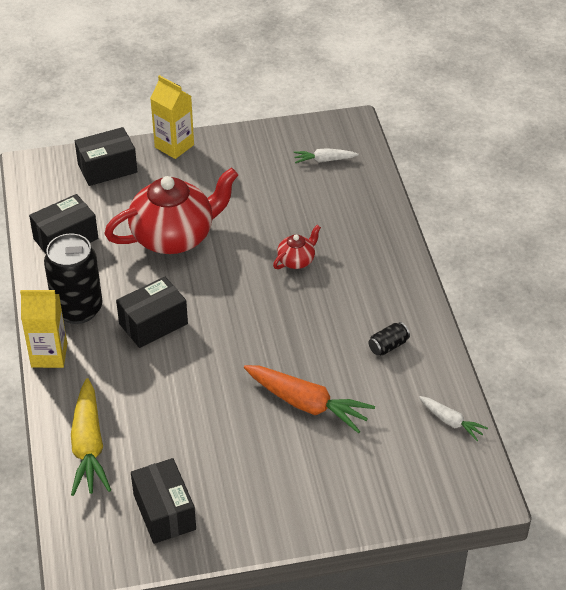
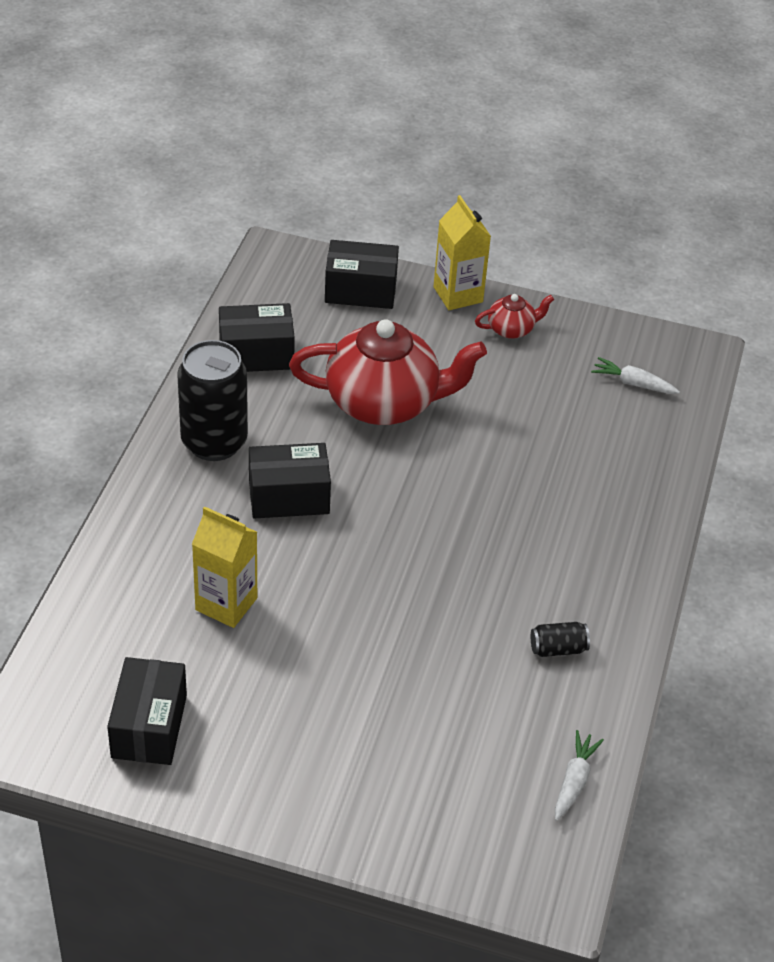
camera: 25 degrees right, 0 degrees up
yellow carton [20,290,67,368] -> yellow carton moved to [192,506,257,628]
yellow carrot [71,378,111,496] -> none
orange carrot [244,365,375,434] -> none
red teapot [273,225,321,269] -> red teapot moved to [475,294,554,339]
white carrot [419,396,488,441] -> white carrot turned 135 degrees counterclockwise [555,730,604,821]

